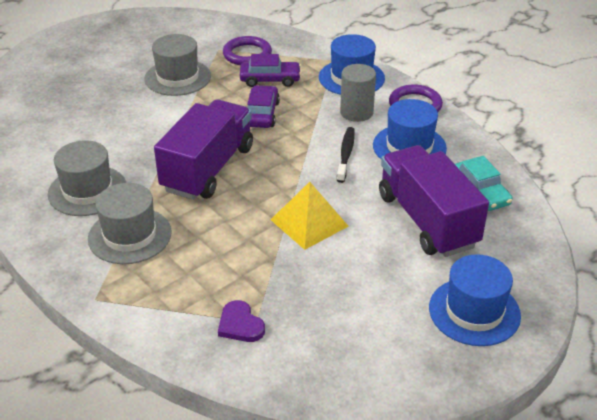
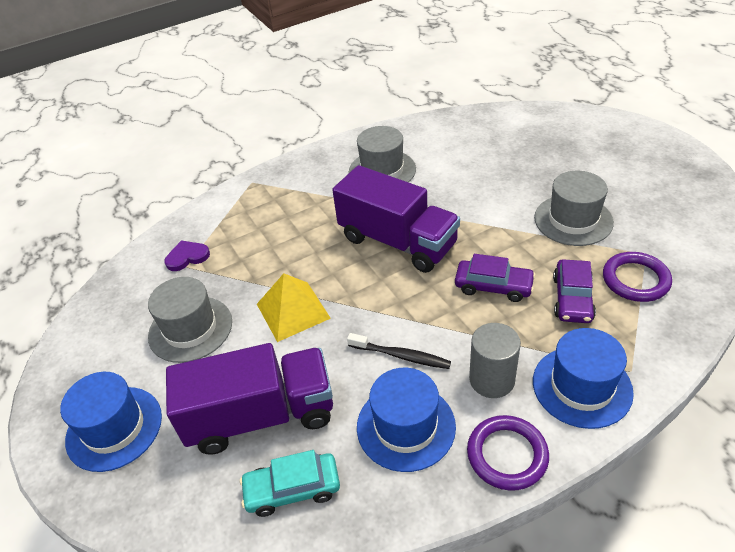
camera: 105 degrees right, 5 degrees up
grey hat [88,183,172,264] -> grey hat moved to [148,277,232,363]

